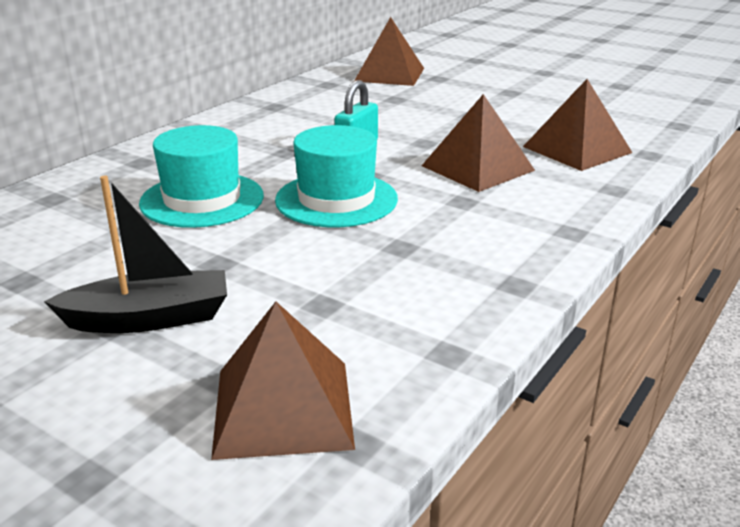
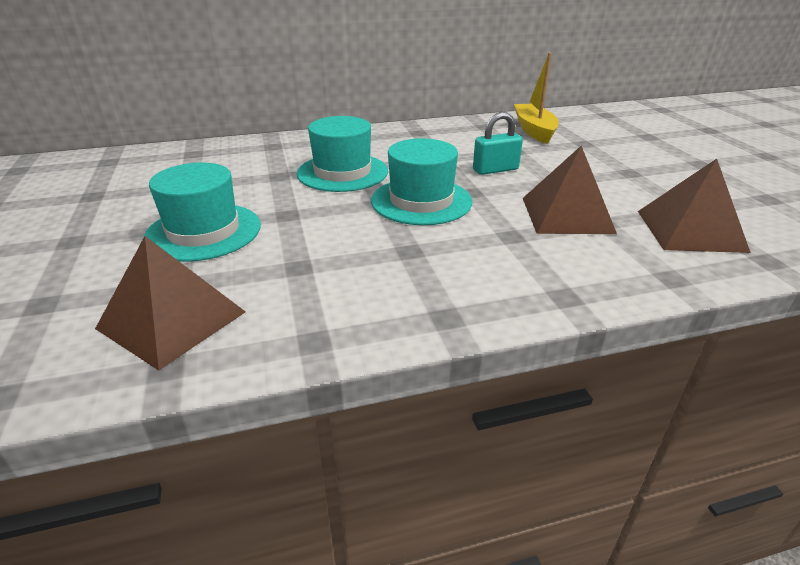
camera: 40 degrees right, 5 degrees up
black boat [44,176,227,333] -> turquoise hat [143,163,261,262]
brown pyramid [354,17,424,86] -> none
none -> yellow boat [514,53,559,144]

